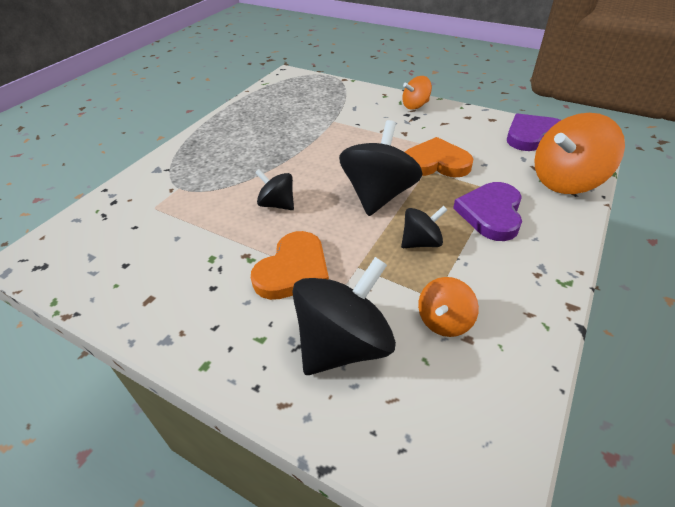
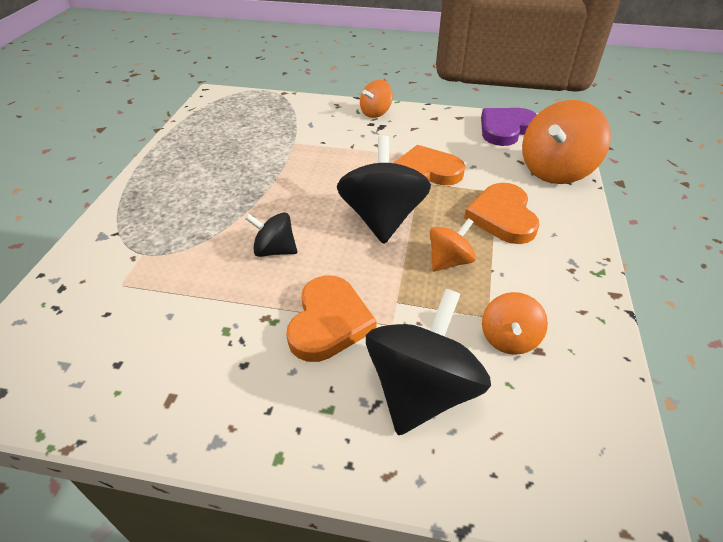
camera: 20 degrees left, 0 degrees up
black spinning top [401,206,447,248] -> orange spinning top [430,218,476,272]
purple heart [453,182,522,241] -> orange heart [464,183,540,244]

